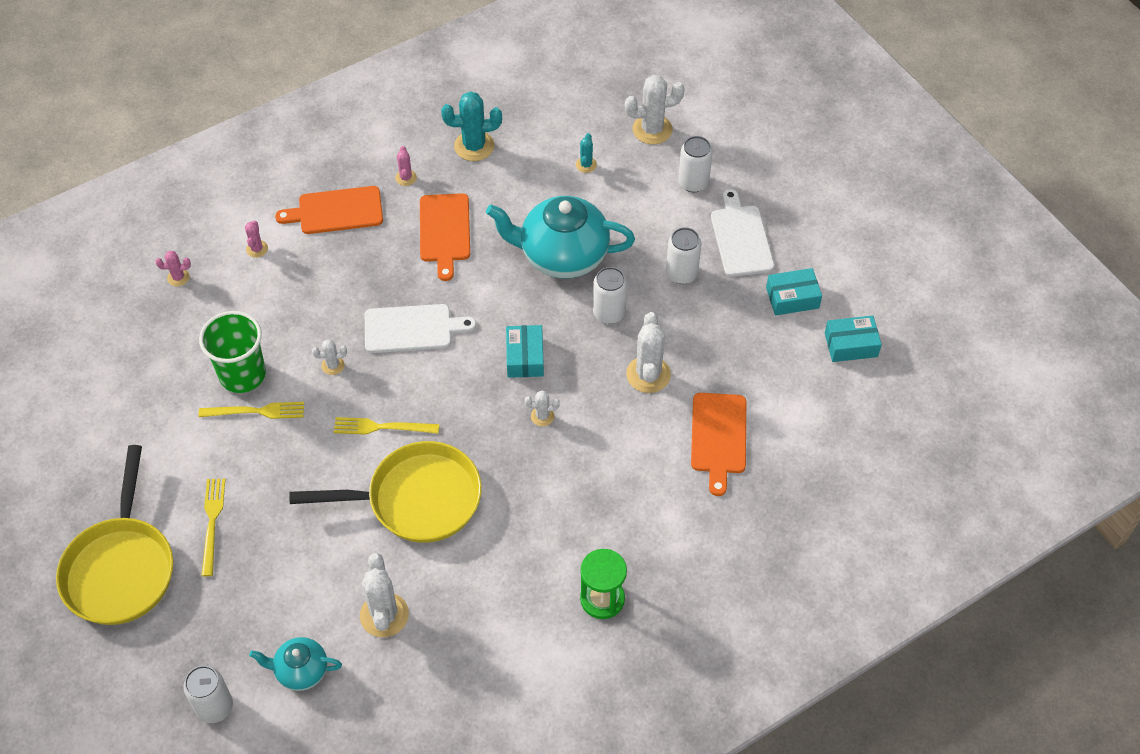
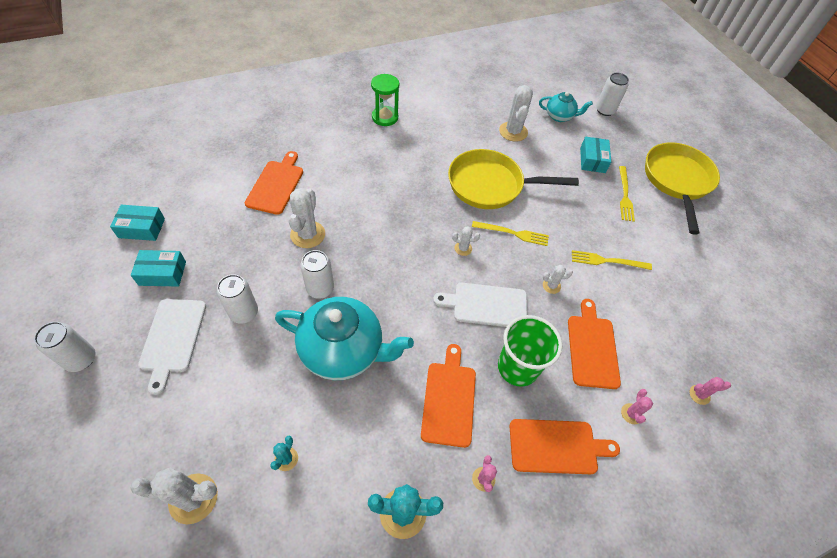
camera: 175 degrees left, 0 degrees up
green cup [199,311,266,393] -> green cup moved to [498,315,563,387]
turquoise box [506,325,544,378] -> turquoise box moved to [580,137,611,173]
white cactus [525,391,560,426] -> white cactus moved to [452,226,480,256]
white can [678,136,713,192] -> white can moved to [34,322,96,372]
none -> orange cutting board [568,299,621,389]

